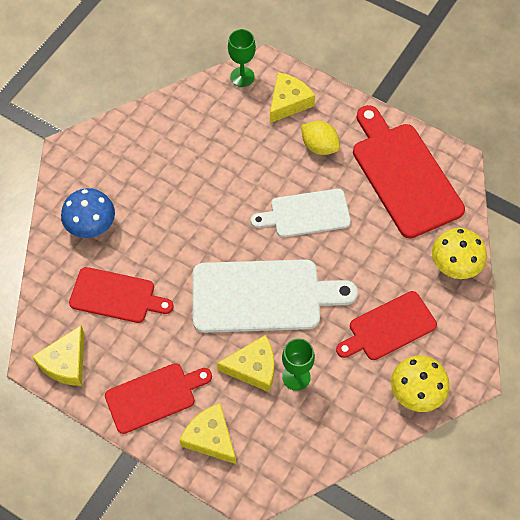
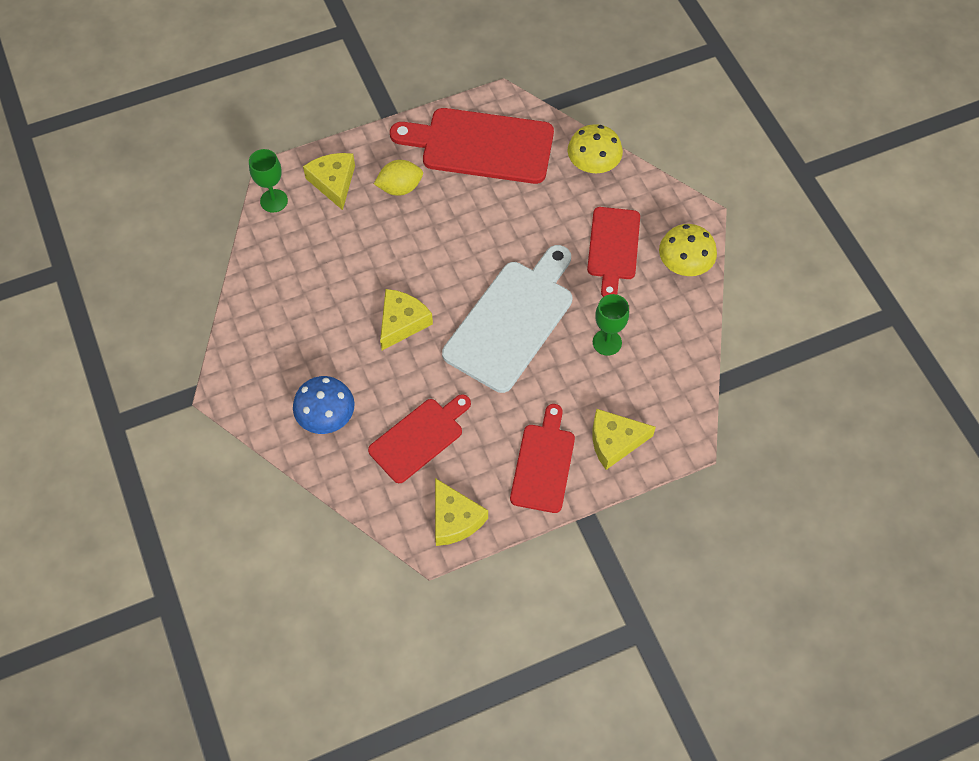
camera: 55 degrees left, 0 degrees up
yellow cheese [217,335,274,392] -> yellow cheese moved to [380,289,433,350]
white cutting board [251,189,351,237] -> none

